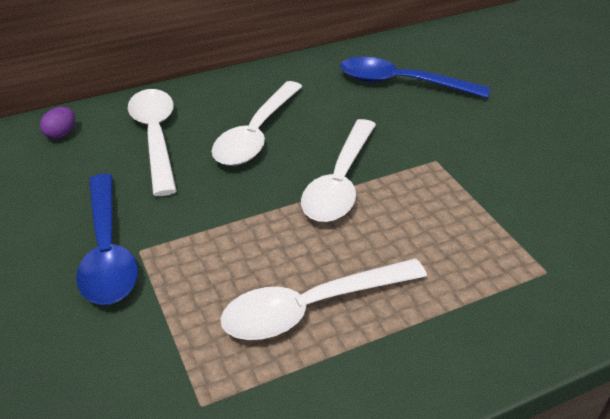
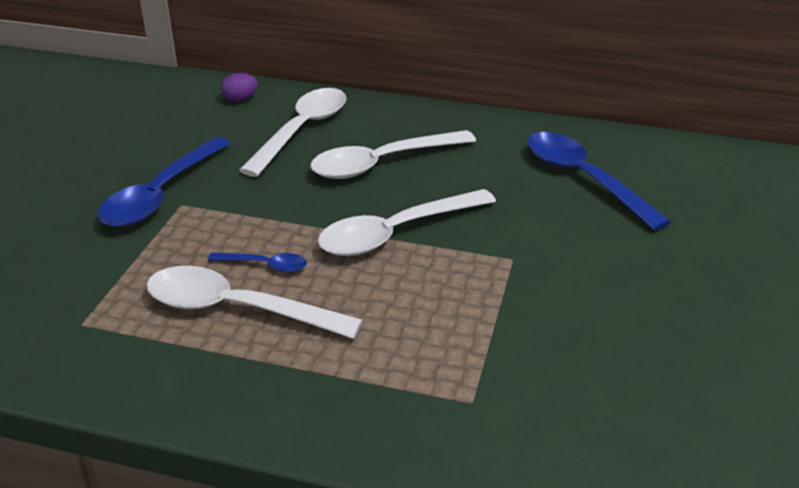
camera: 40 degrees right, 5 degrees down
none -> blue spoon [208,252,307,272]

